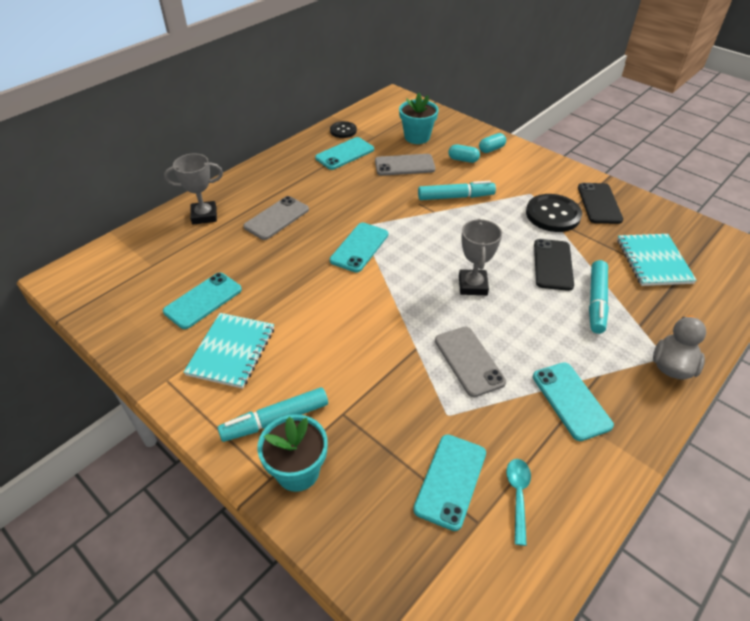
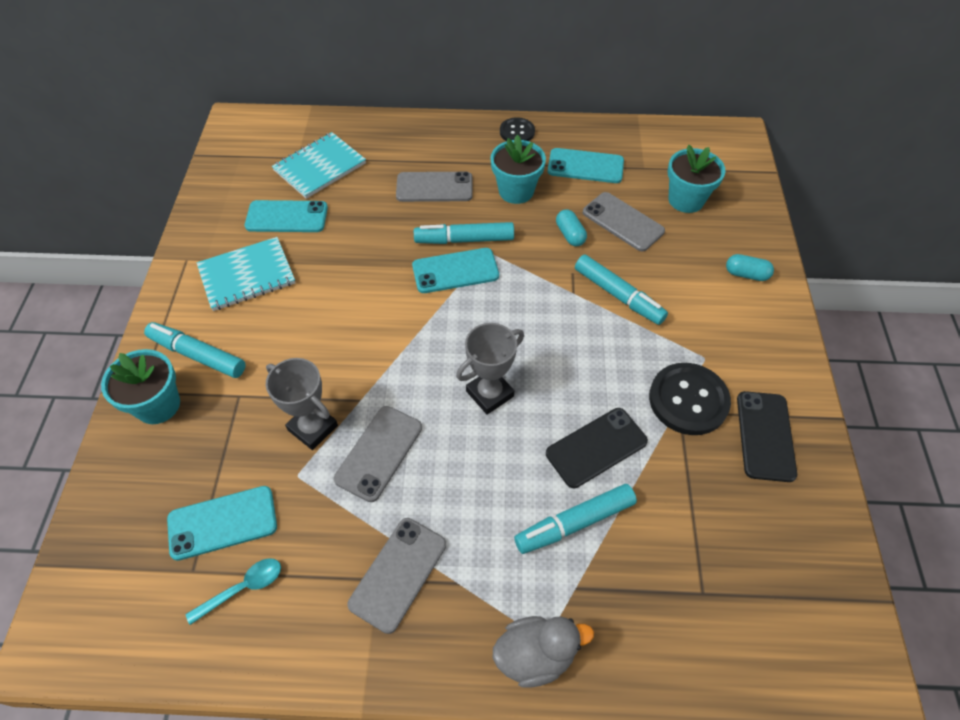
camera: 50 degrees right, 10 degrees up
grey trophy [164,153,223,224] -> grey trophy moved to [266,358,338,450]
black button [330,121,357,138] -> black button moved to [500,117,535,141]
turquoise capsule [448,144,480,163] -> turquoise capsule moved to [556,209,587,246]
turquoise phone [533,362,614,441] -> grey phone [347,518,446,634]
black phone [578,183,623,224] -> black phone turned 45 degrees counterclockwise [737,391,797,482]
turquoise notebook [617,234,697,286] -> turquoise notebook moved to [272,132,366,199]
none -> turquoise marker [414,222,514,244]
none -> turquoise flower pot [490,135,546,204]

